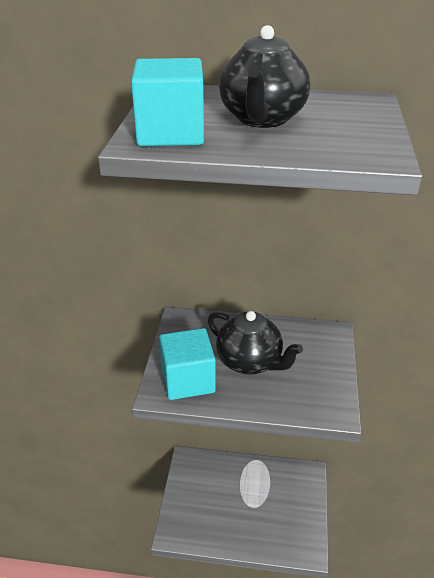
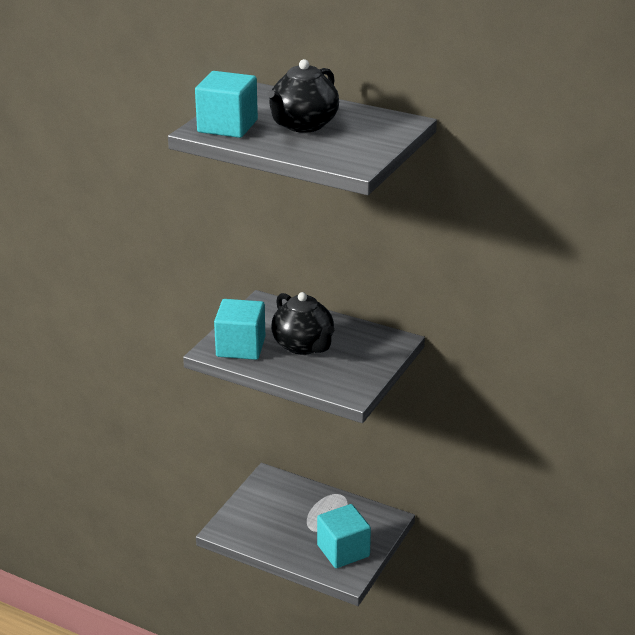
camera: 20 degrees right, 5 degrees down
none -> turquoise cube [317,504,371,568]

